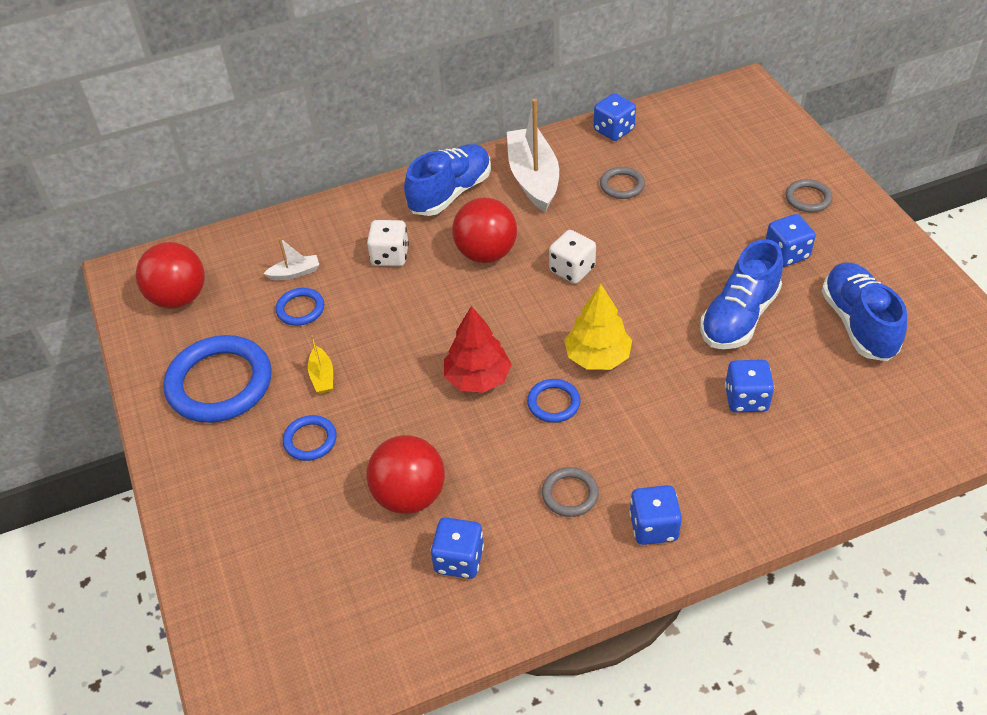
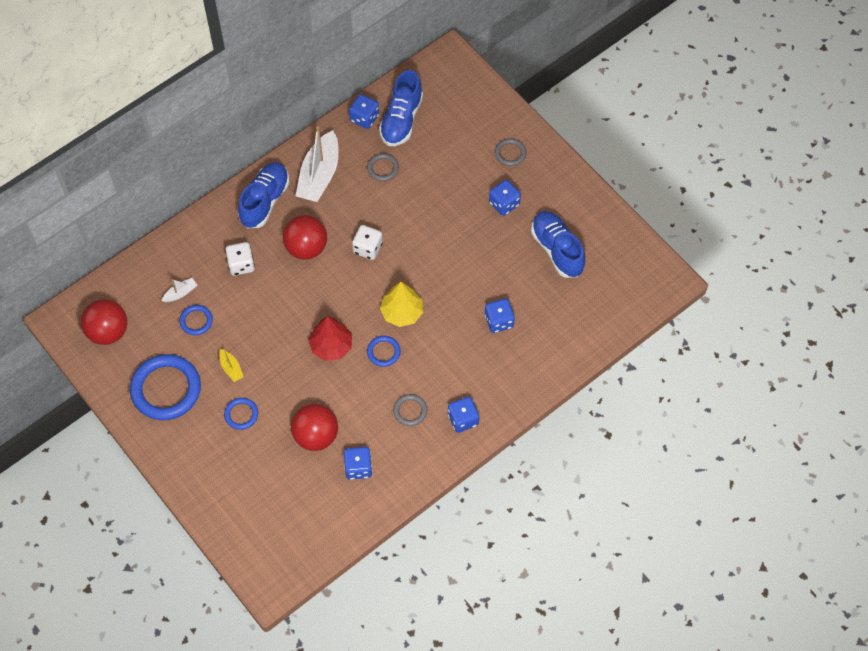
camera: 20 degrees left, 15 degrees up
white boat [507,99,559,212] -> white boat turned 135 degrees counterclockwise [296,126,339,202]
blue shoe [700,239,783,349] -> blue shoe moved to [379,70,423,146]

